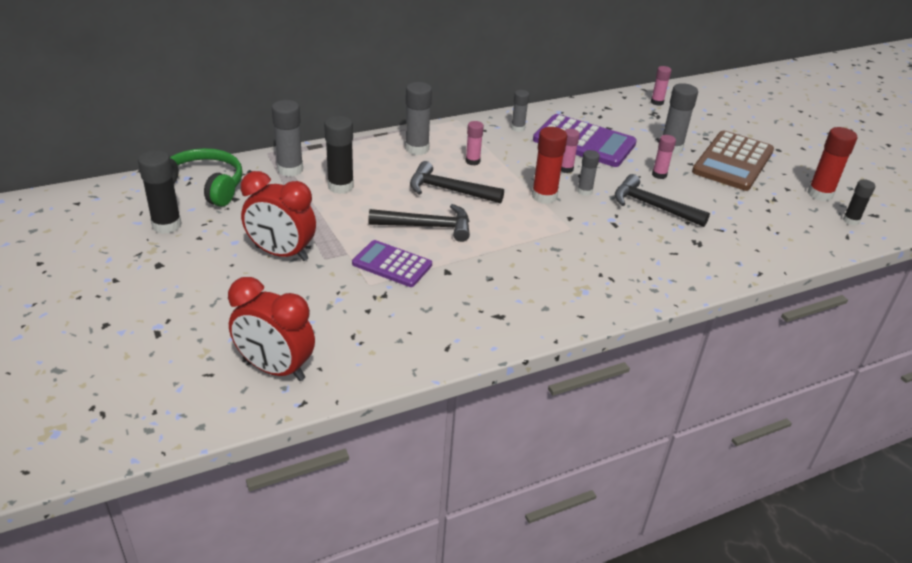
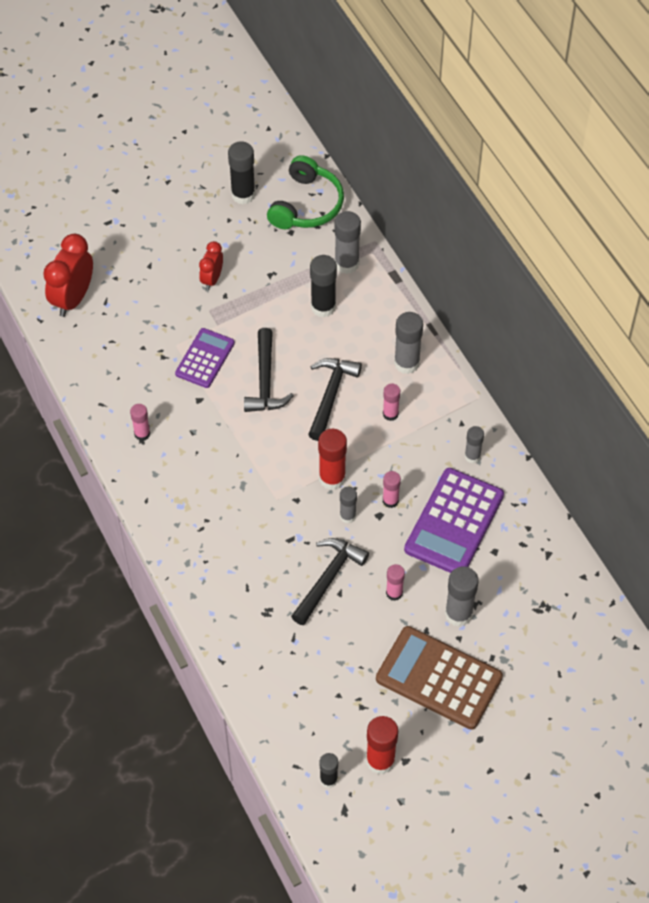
camera: 90 degrees right, 20 degrees up
red clock [241,171,316,261] -> red clock [199,241,223,290], size x0.59
pink glue stick [651,66,672,106] -> pink glue stick moved to [130,404,150,441]

